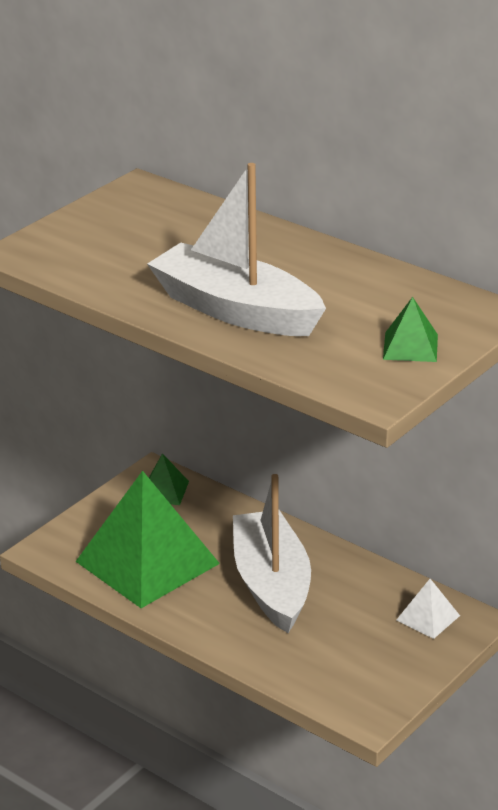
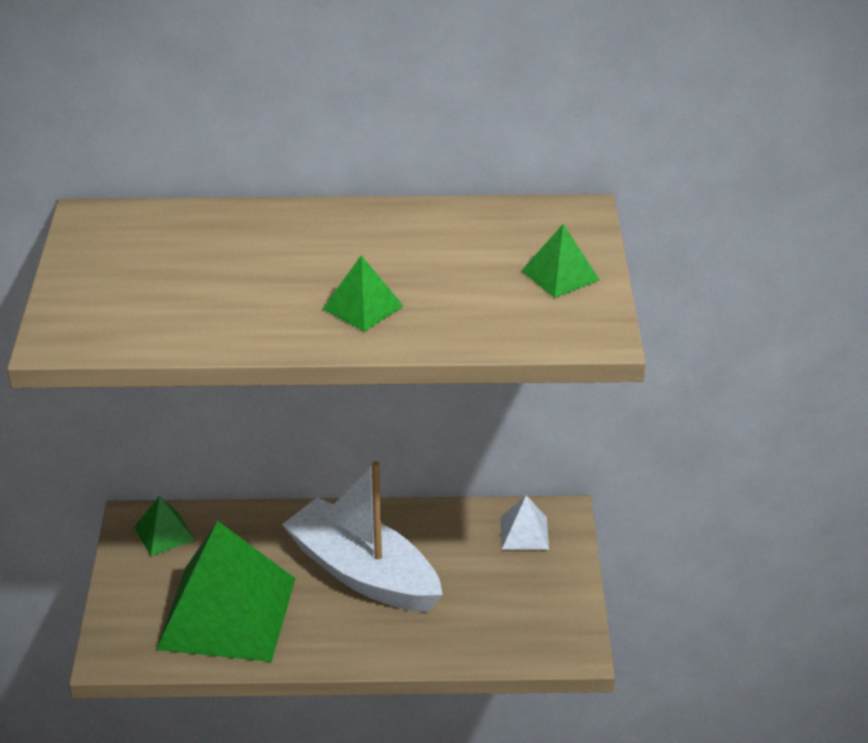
camera: 40 degrees left, 5 degrees up
white boat [147,163,326,336] -> green pyramid [323,255,403,332]

